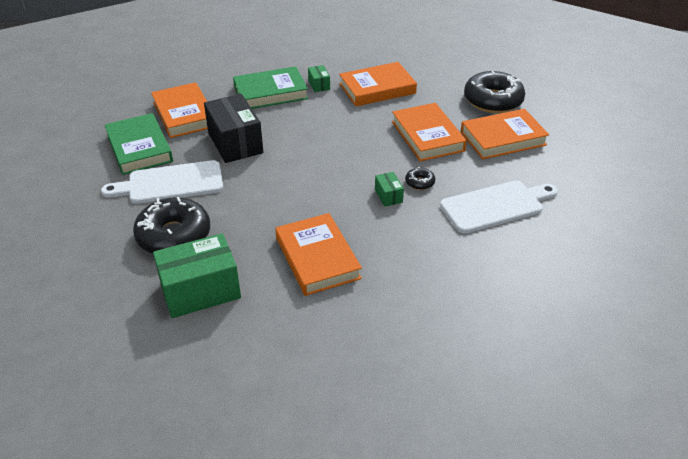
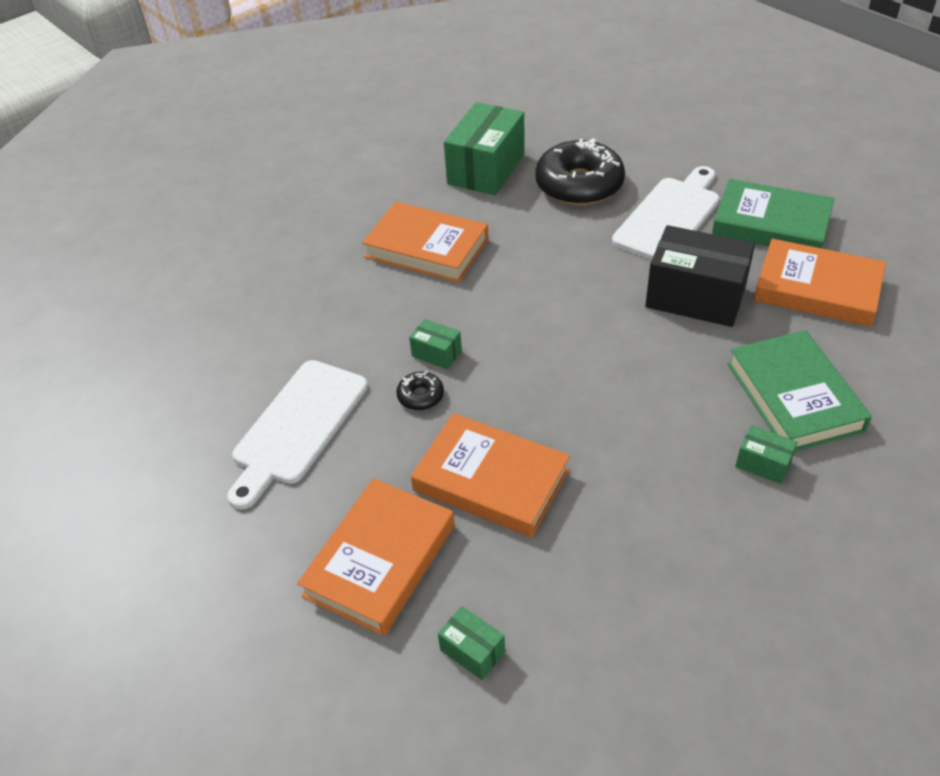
camera: 140 degrees right, 5 degrees up
green book [233,66,308,109] -> green book turned 45 degrees counterclockwise [728,330,872,451]
orange book [339,62,417,106] -> none
black donut [464,71,525,113] -> green box [438,606,505,680]

